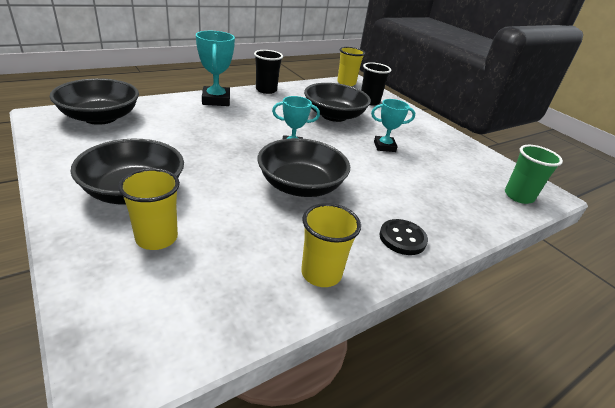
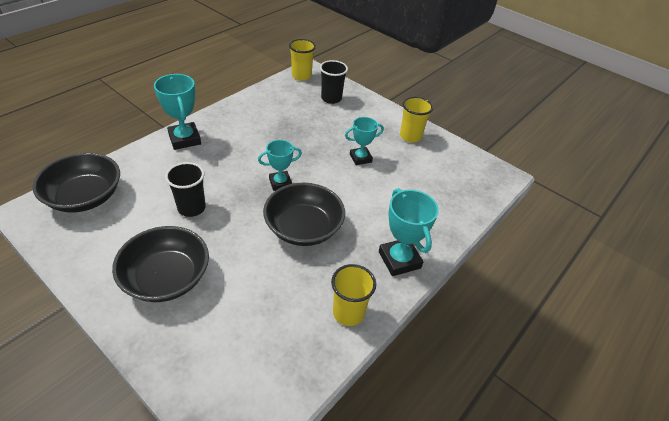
camera: 15 degrees left, 10 degrees up
yellow cup [118,168,180,250] -> yellow cup moved to [400,97,433,143]
black cup [254,50,283,94] -> black cup moved to [165,162,206,217]
black bowl [304,83,371,122] -> none
black button [379,219,428,255] -> turquoise trophy [379,188,439,276]
green cup [505,145,563,204] -> none

